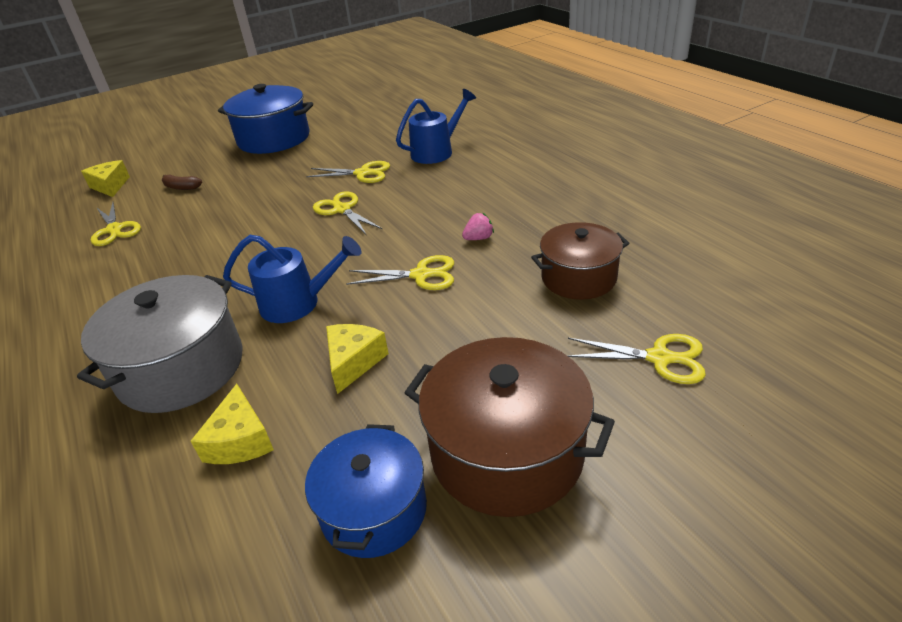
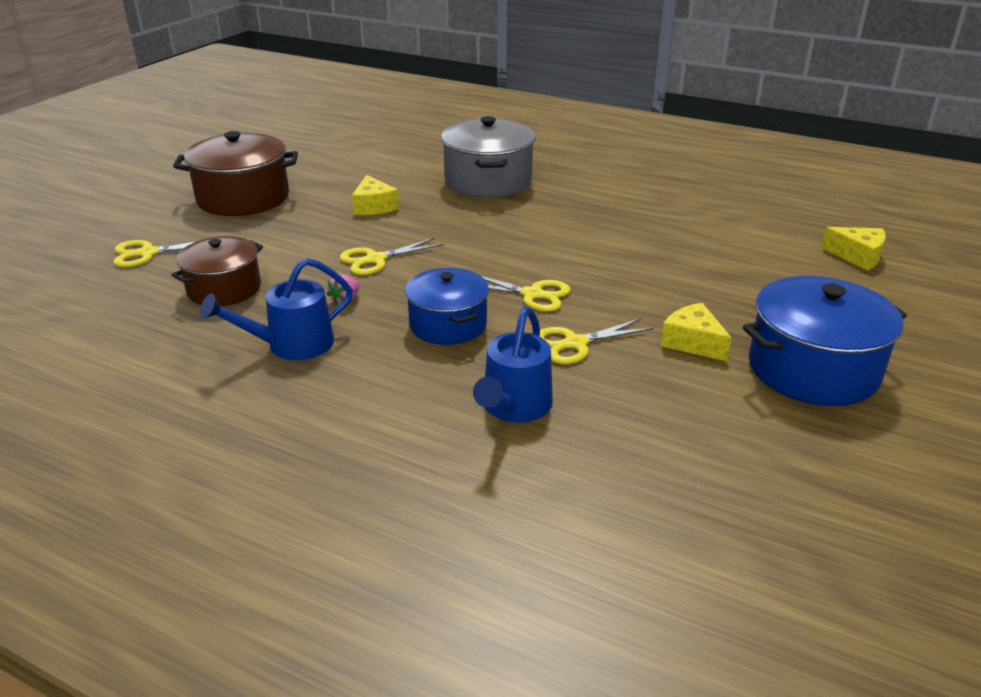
camera: 145 degrees right, 5 degrees down
yellow scissors [91,202,141,246] -> none
brown banana [162,174,202,190] -> none
yellow cheese [191,384,274,464] -> yellow cheese moved to [661,303,732,361]
blue watering can [223,235,361,323] -> blue watering can moved to [200,258,353,360]
blue pot [305,424,427,558] -> blue pot moved to [405,268,489,345]

